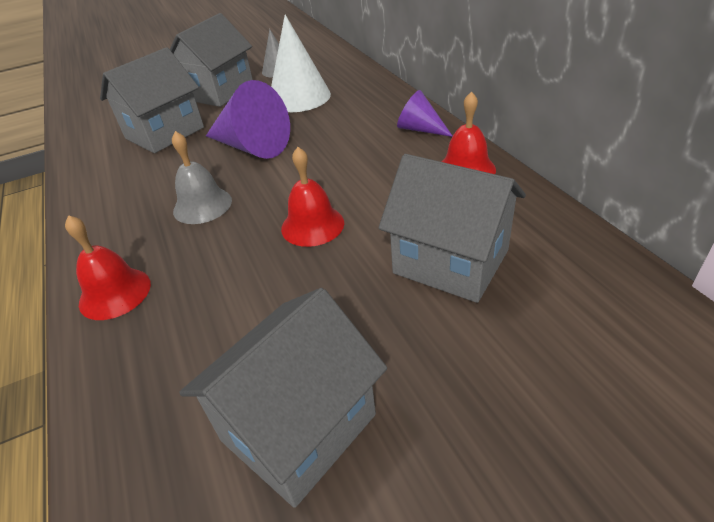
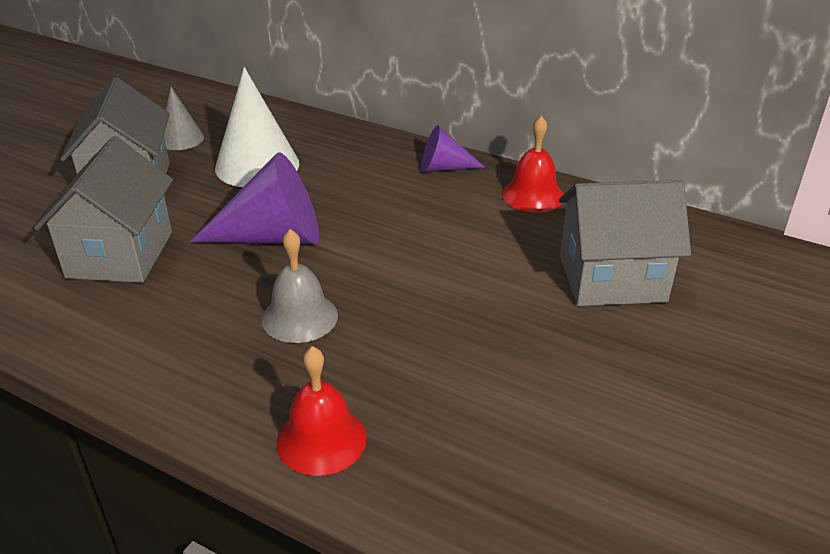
camera: 40 degrees left, 5 degrees down
grey house [179,288,387,508] -> none
red bell [281,147,344,247] -> none

